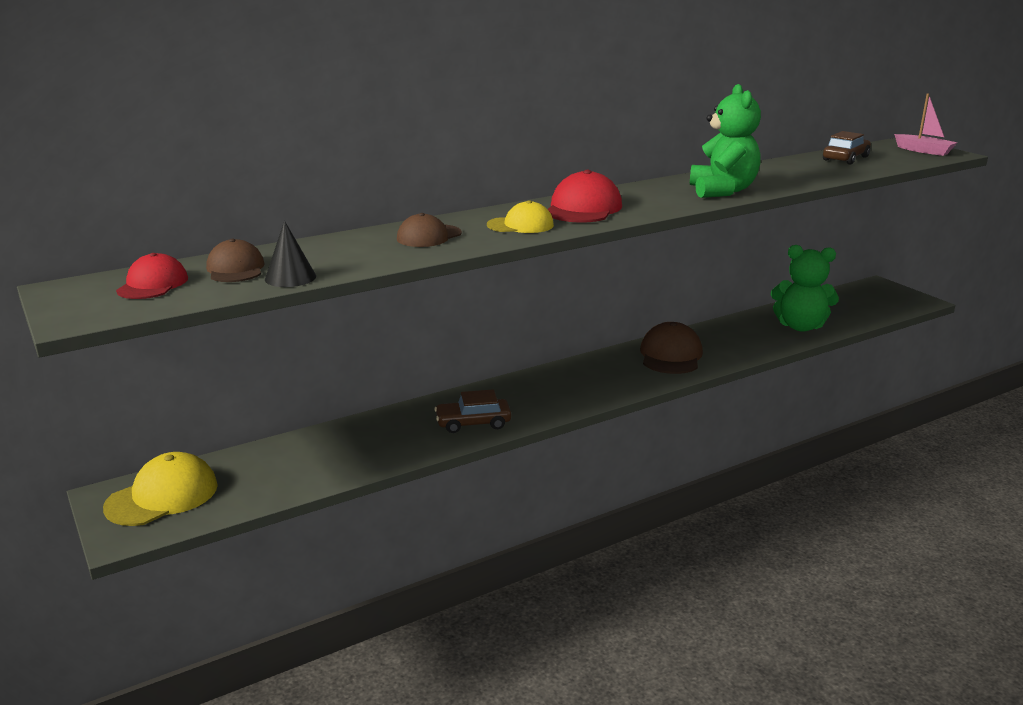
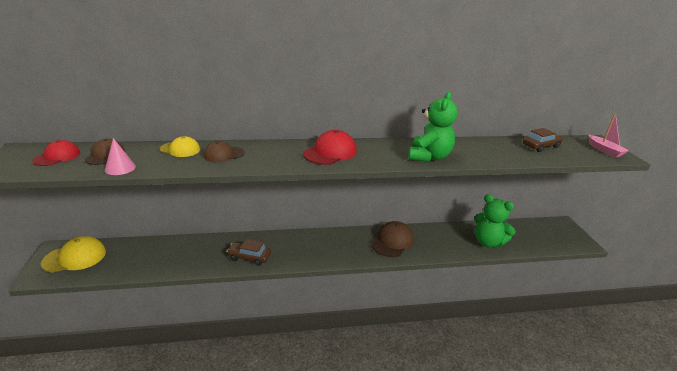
camera: 20 degrees right, 5 degrees up
black cone [265,221,316,287] -> pink cone [105,138,136,175]
yellow cap [487,200,554,233] -> yellow cap moved to [160,136,200,157]

